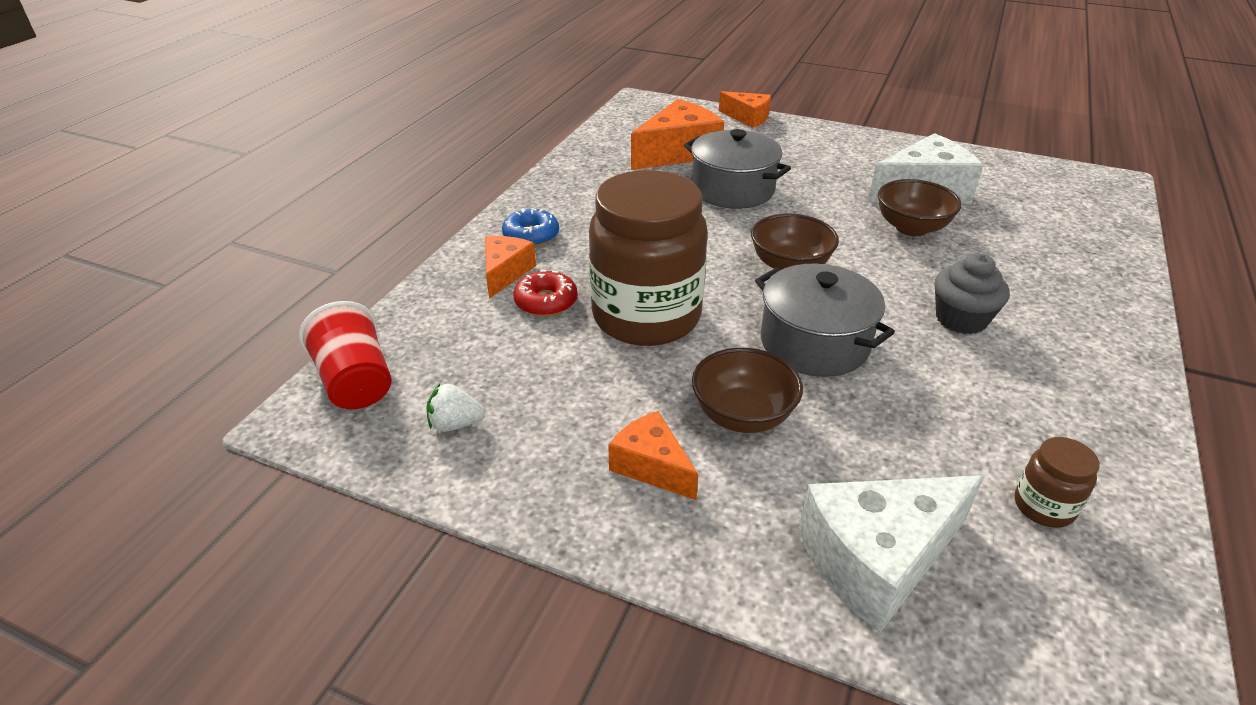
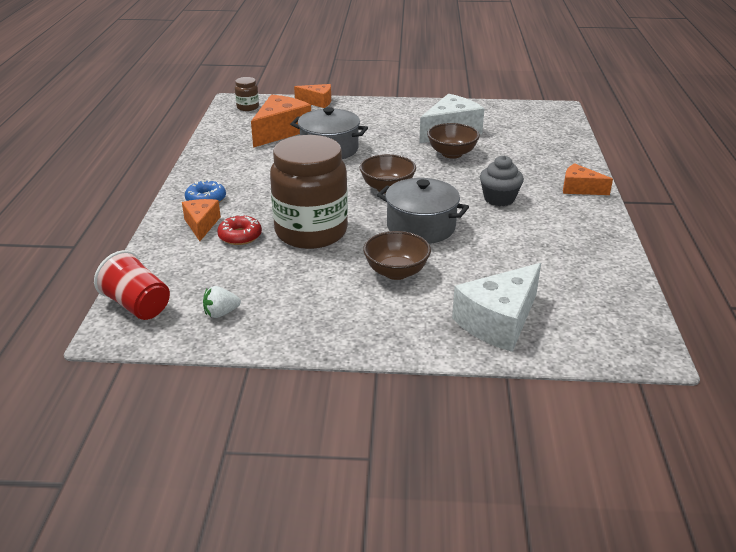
camera: 20 degrees left, 5 degrees down
orange cheese [608,411,698,500] -> orange cheese moved to [563,163,613,195]
brown jar [1015,437,1100,528] -> brown jar moved to [235,77,259,111]

